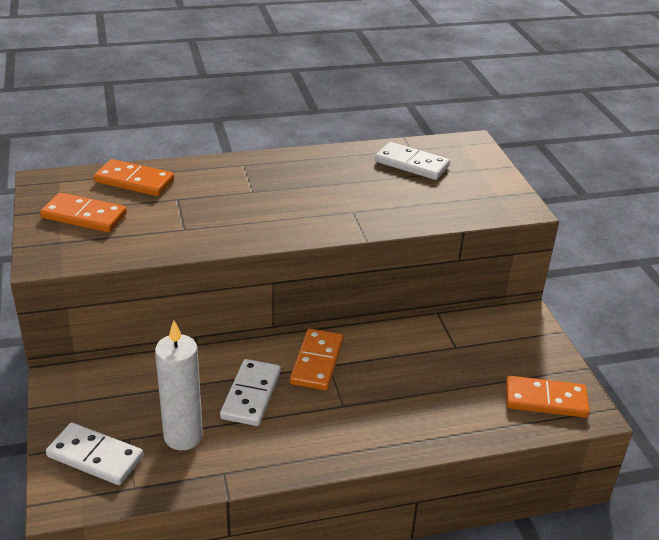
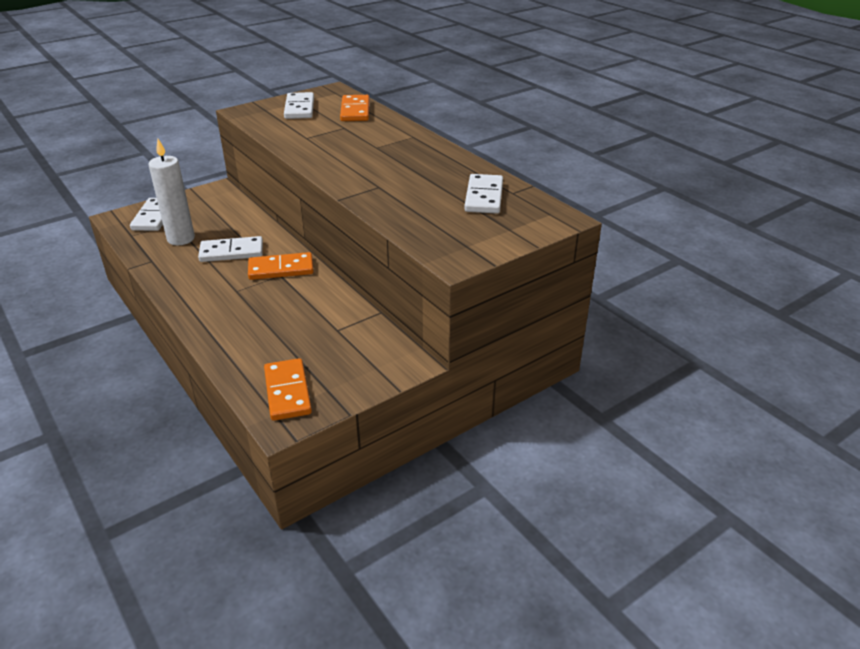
camera: 70 degrees right, 0 degrees up
orange domino [40,193,127,232] -> white domino [284,92,314,119]

